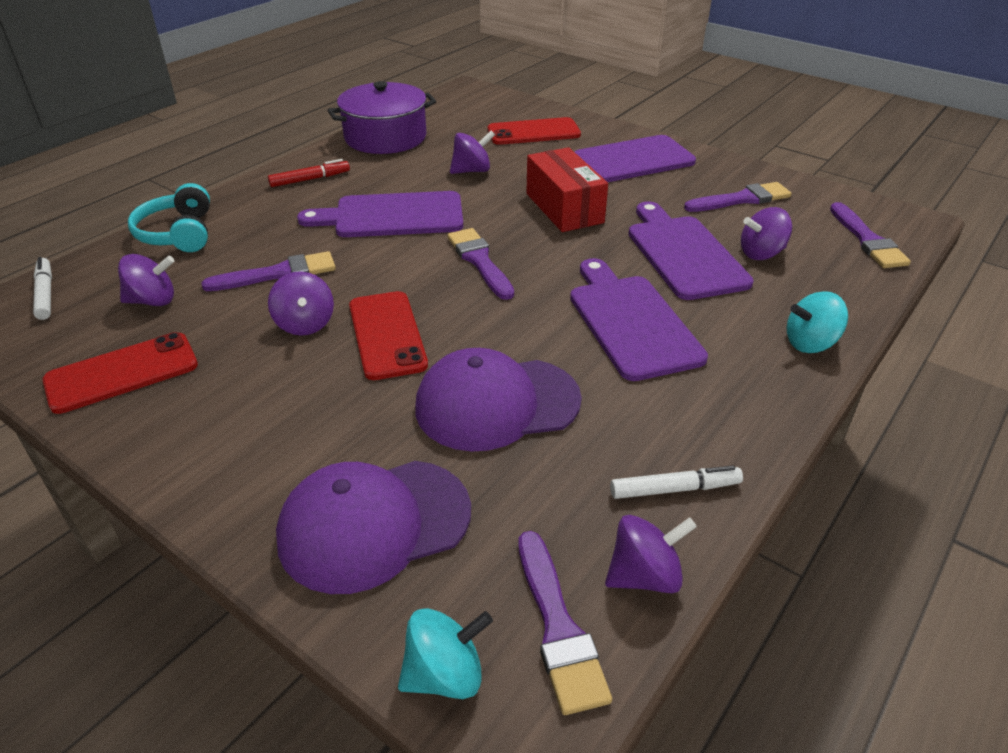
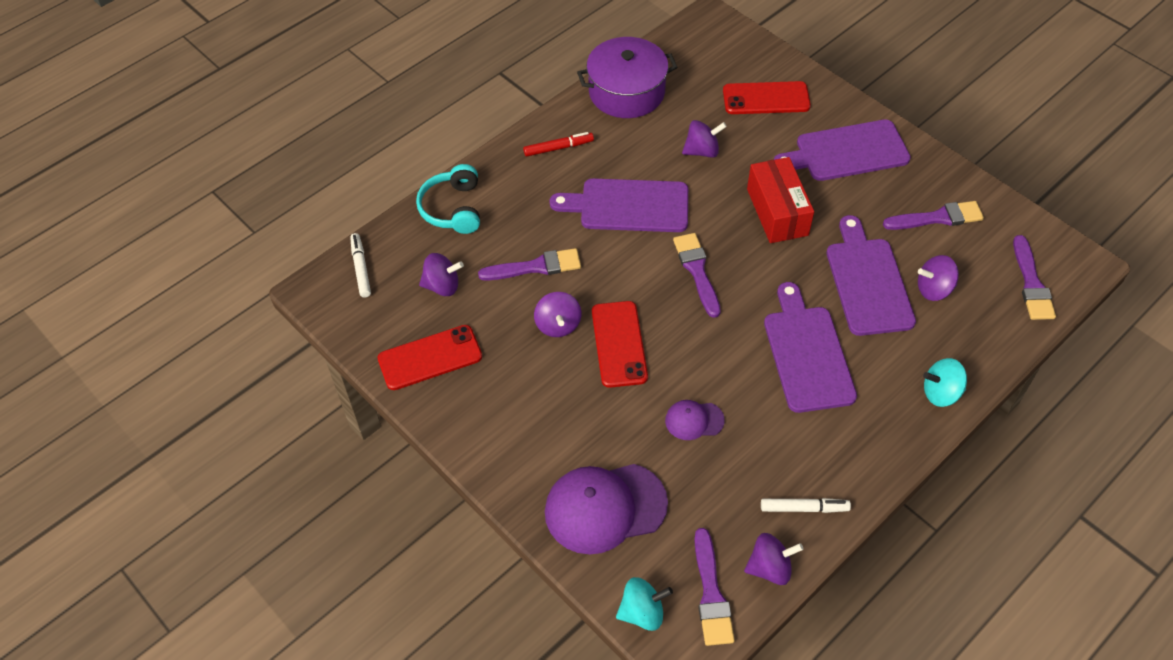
camera: 10 degrees right, 15 degrees up
purple cap [415,348,582,451] -> purple cap [665,400,725,440], size x0.50

